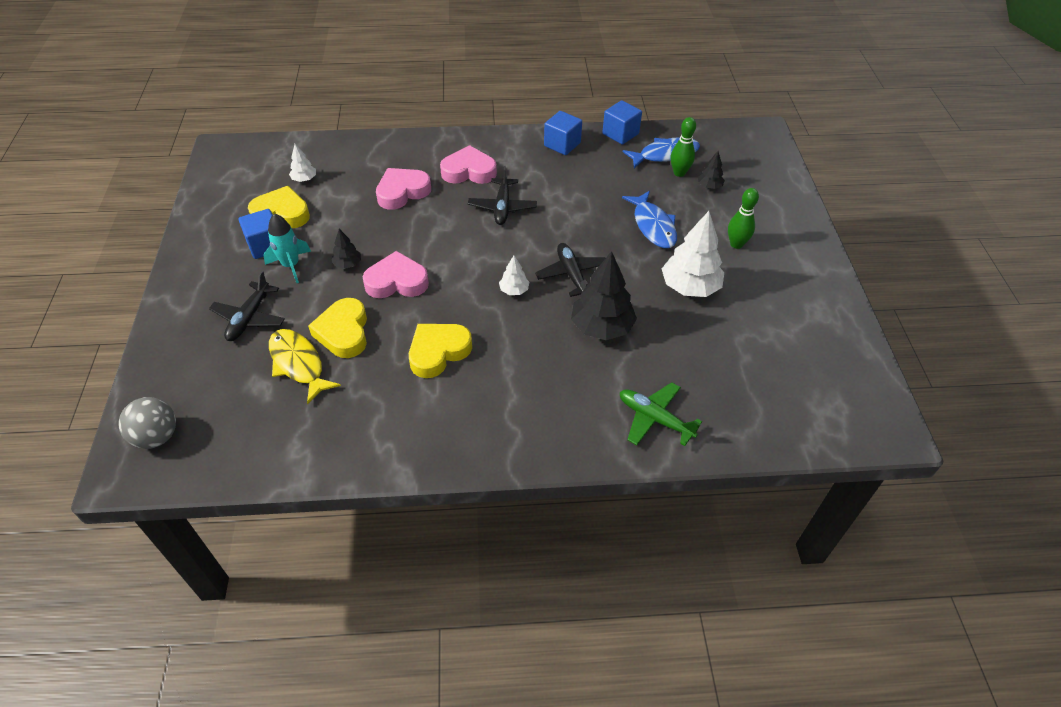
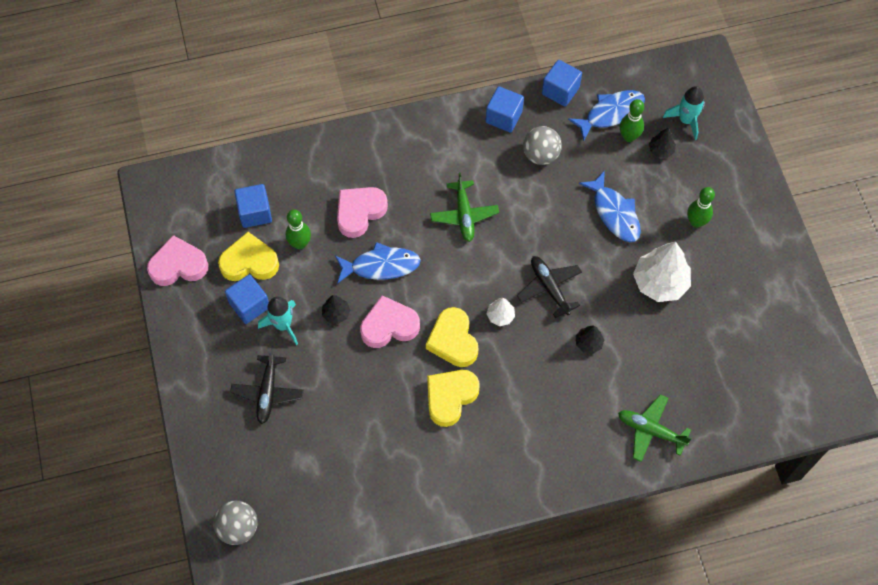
camera: 10 degrees left, 15 degrees up
yellow fish [269,329,341,405] -> none
white tree [289,144,316,182] -> blue cube [234,184,272,228]
yellow heart [308,298,367,358] -> yellow heart moved to [426,307,478,367]
pink heart [440,145,497,184] -> pink heart moved to [147,235,209,286]
black plane [468,166,537,225] -> green plane [430,172,499,242]
black tree [571,251,637,340] -> black tree [576,325,604,354], size x0.49
none -> green bowling pin [286,210,311,249]
none -> blue fish [335,242,421,284]
none -> grey ball [523,126,562,165]
none -> turquoise rocket [663,86,705,140]

